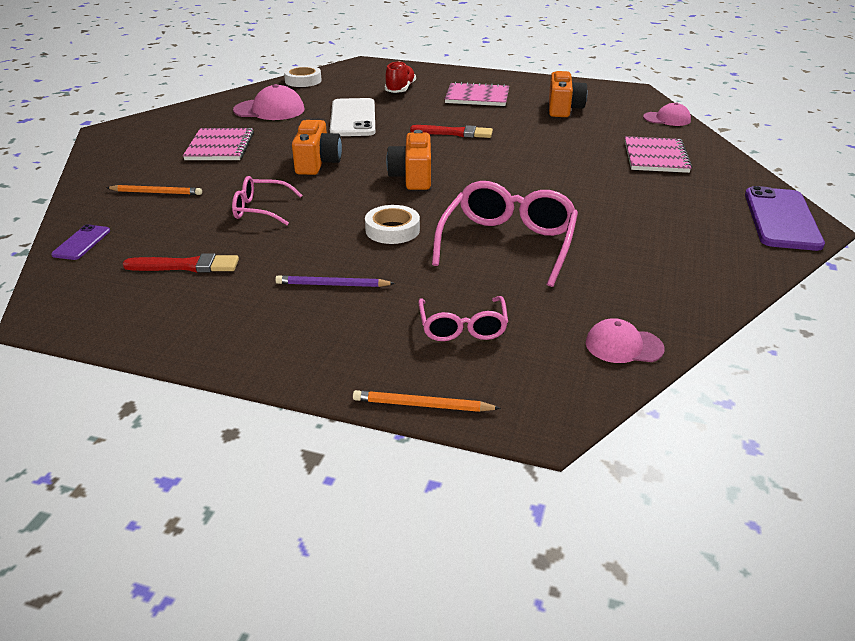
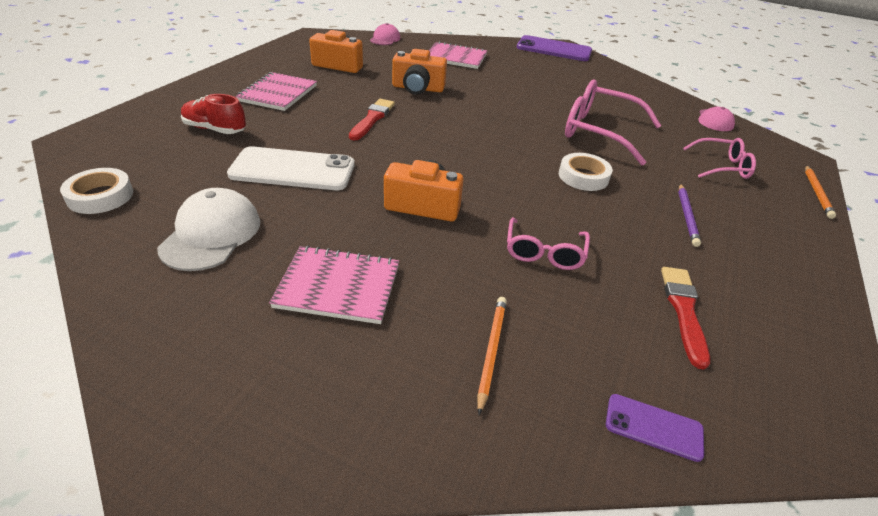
camera: 85 degrees left, 5 degrees up
pink cap [233,84,305,120] -> white cap [157,188,260,271]
orange camera [386,130,431,190] -> orange camera moved to [392,49,447,94]

